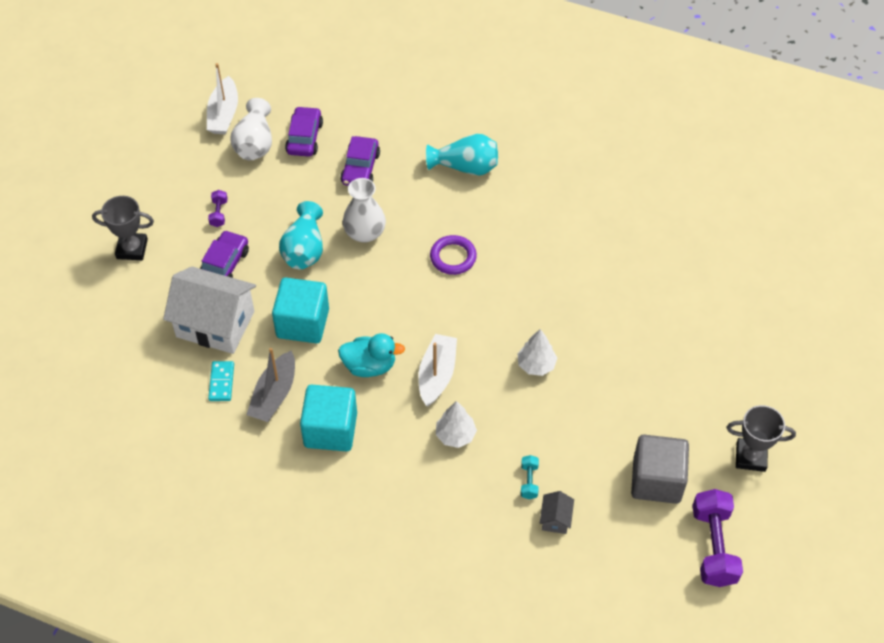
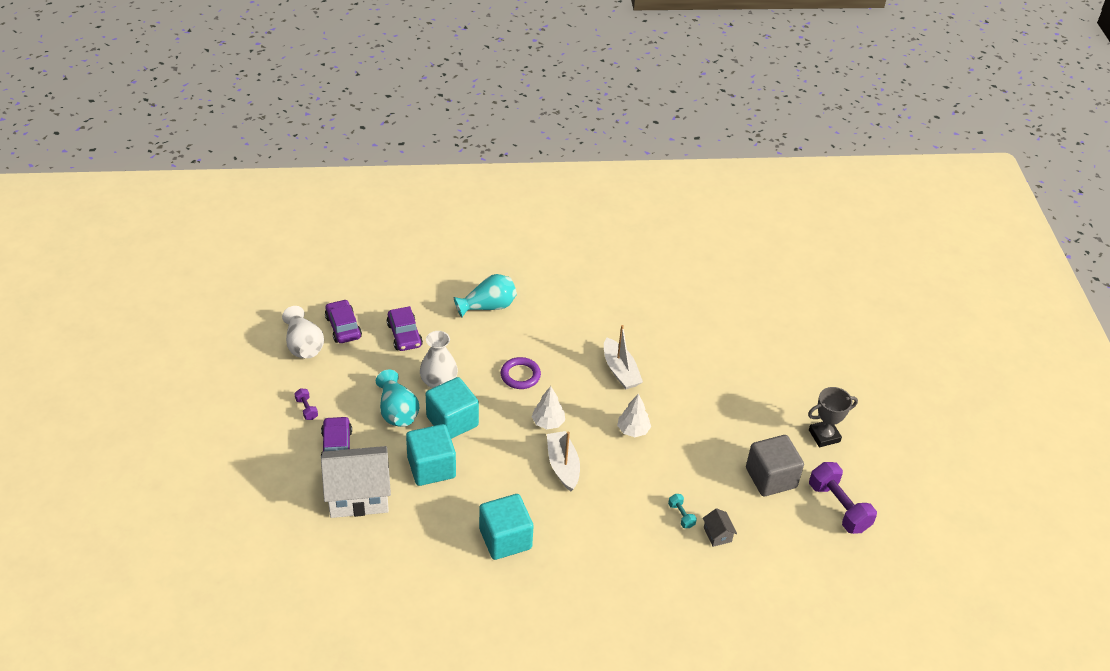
camera: 30 degrees left, 10 degrees down
grey trophy [92,196,154,260] -> none
white boat [207,63,238,135] -> white boat moved to [604,325,643,390]
turquoise domino [208,361,234,401] -> none
grey boat [246,348,295,422] -> none
turquoise duck [338,333,405,377] -> none
white tree [436,401,477,448] -> white tree moved to [532,386,565,429]
none -> turquoise cube [426,377,479,439]

